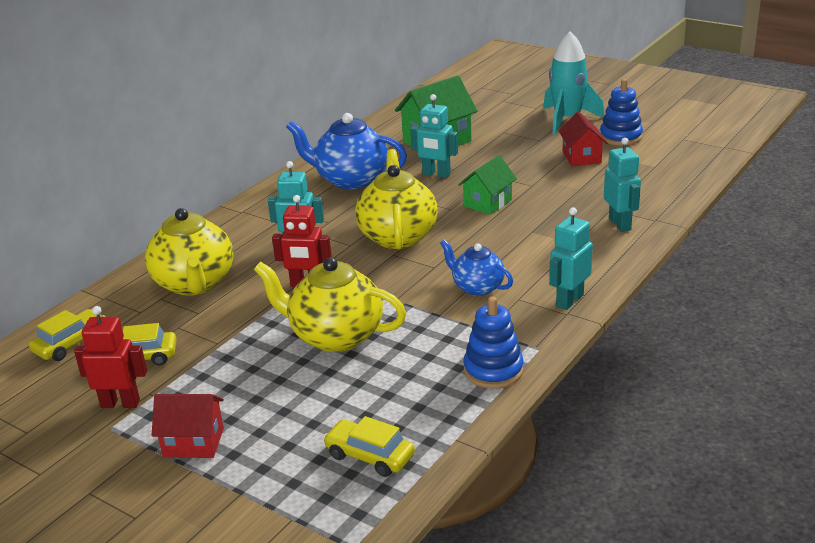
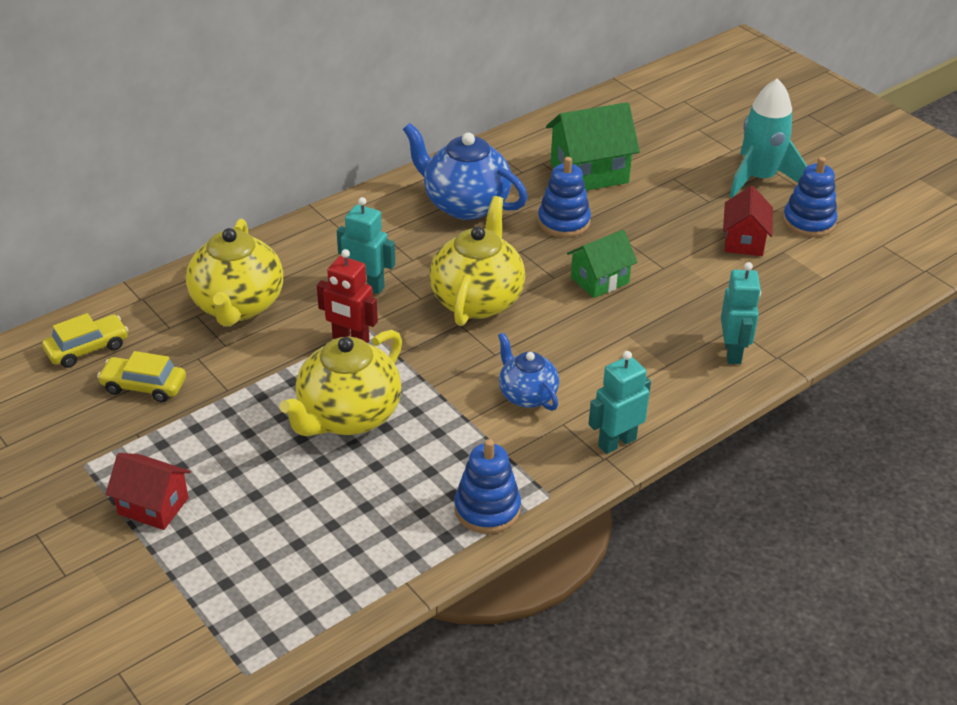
camera: 15 degrees right, 10 degrees up
red robot [74,306,147,408] -> none
yellow teapot [254,257,406,352] -> yellow teapot turned 90 degrees counterclockwise [279,330,402,436]
yellow car [323,416,415,477] -> none
turquoise robot [411,94,458,178] -> blue stacking toy [538,157,591,238]

